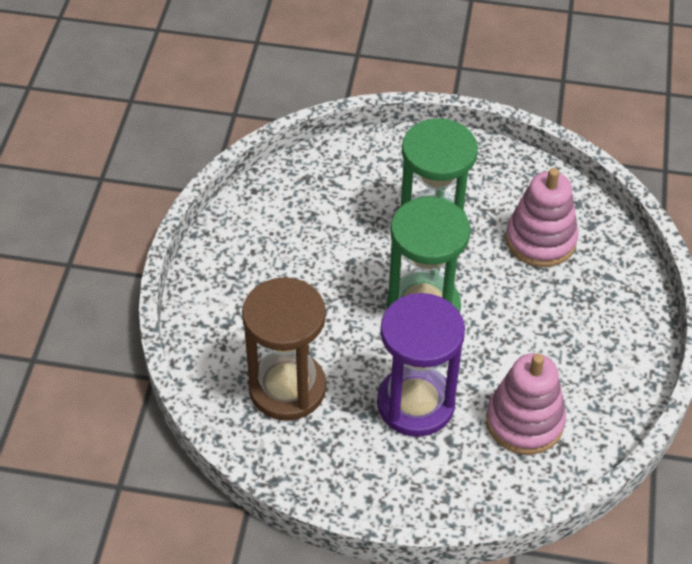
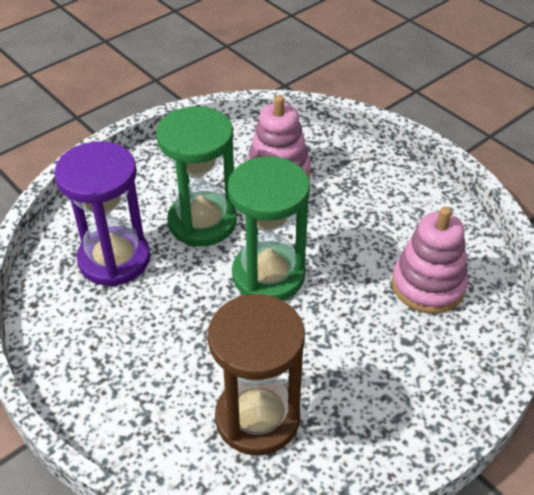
camera: 50 degrees left, 5 degrees down
purple hourglass [377,293,465,437] -> purple hourglass moved to [54,141,150,286]

